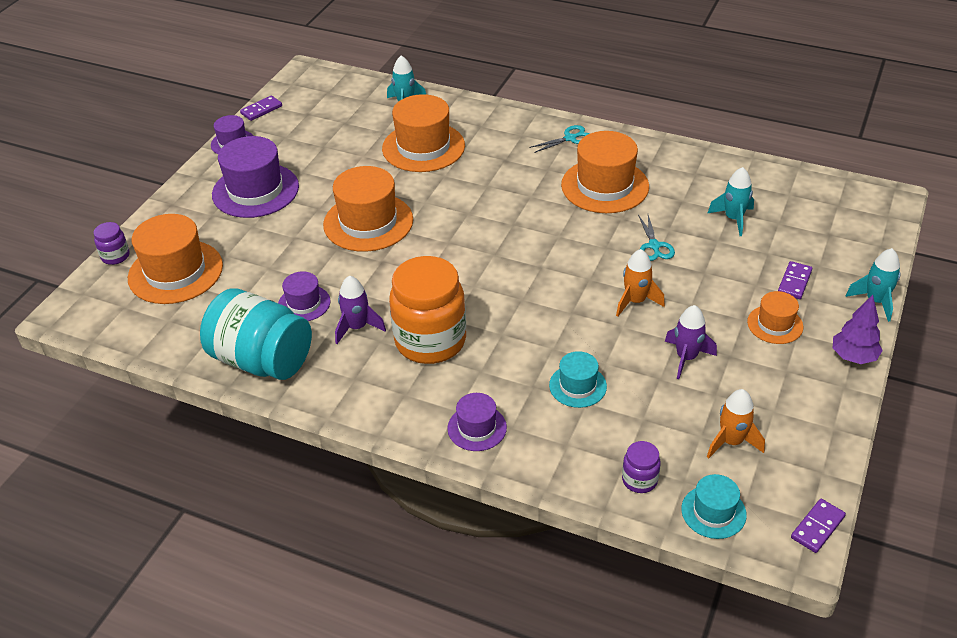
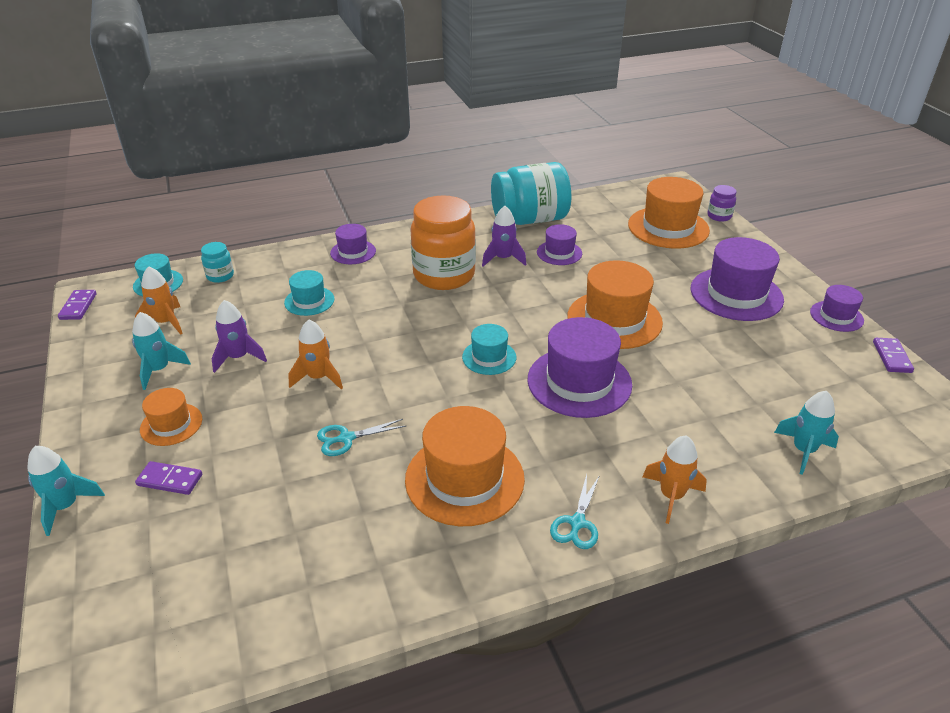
camera: 135 degrees right, 5 degrees down
orange hat [382,94,465,172] -> none
purple jar [622,441,661,493] -> turquoise jar [201,242,234,283]
turquoise scissors [638,215,675,261] -> turquoise scissors turned 60 degrees counterclockwise [317,419,406,456]
turquoise rocket [708,167,754,236] -> turquoise rocket moved to [132,312,191,390]
purple domino [778,261,812,299] -> purple domino turned 60 degrees counterclockwise [135,461,202,495]
purple tree [833,295,883,364] -> none
none -> turquoise hat [462,324,516,375]
none -> purple hat [528,317,632,418]
none -> orange rocket [643,435,707,524]

